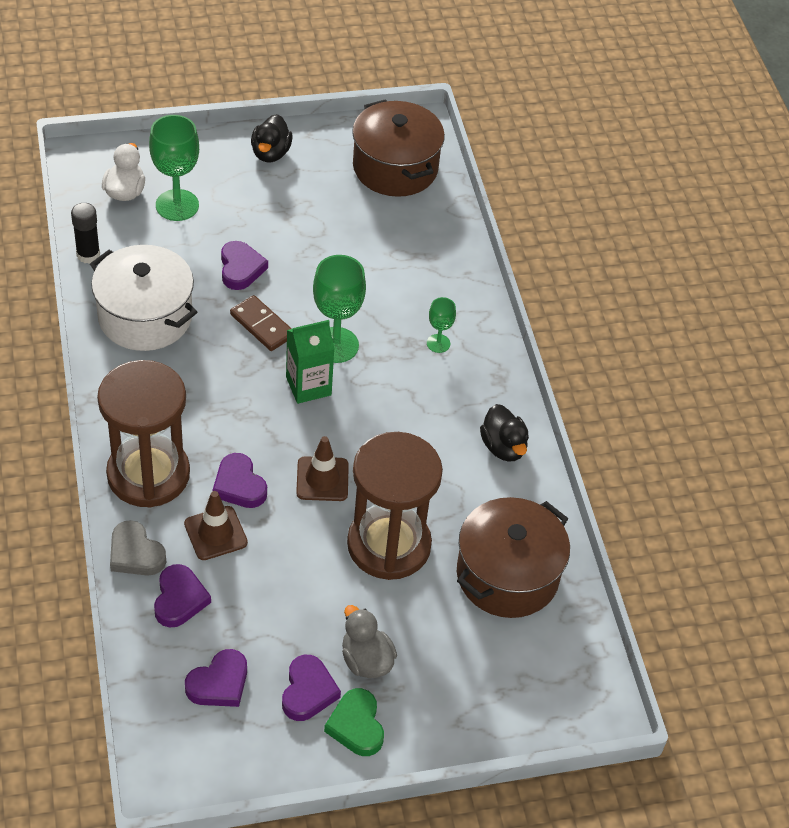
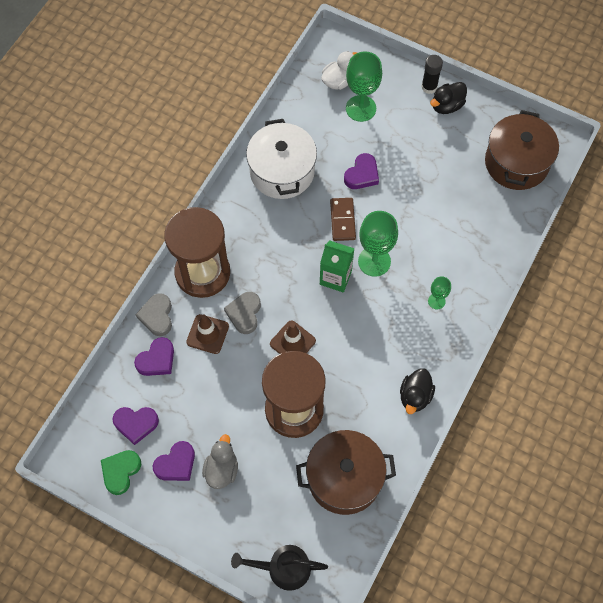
camera: 45 degrees right, 15 degrees up
black glue stick [71,203,100,264] -> black glue stick moved to [421,55,443,94]
purple heart [212,453,267,508] -> grey heart [224,292,261,334]
green heart [324,688,384,756] -> green heart moved to [101,450,141,495]
none -> black watering can [231,545,328,591]

